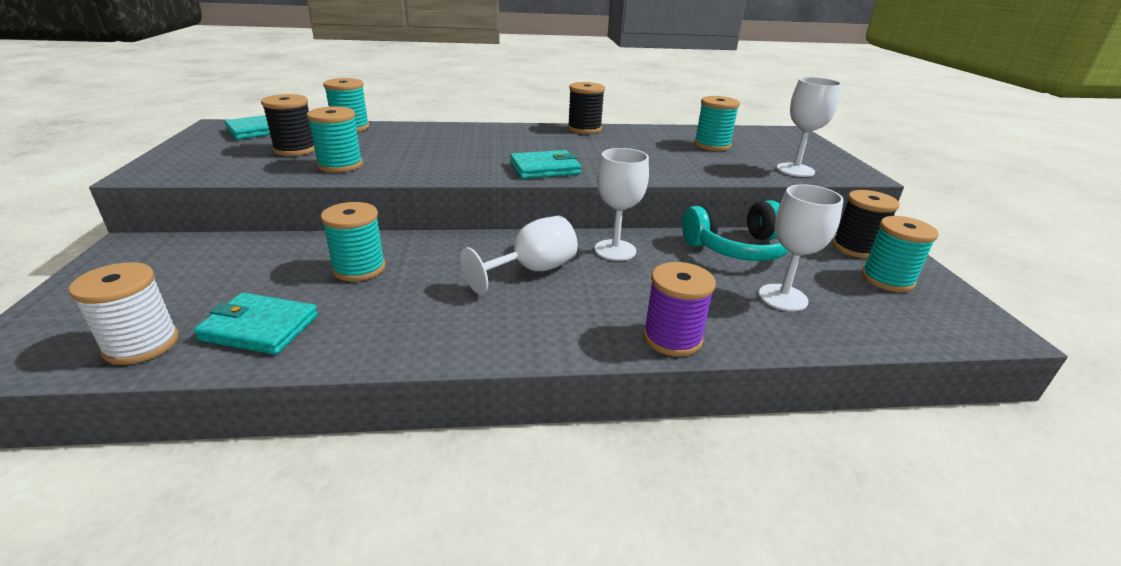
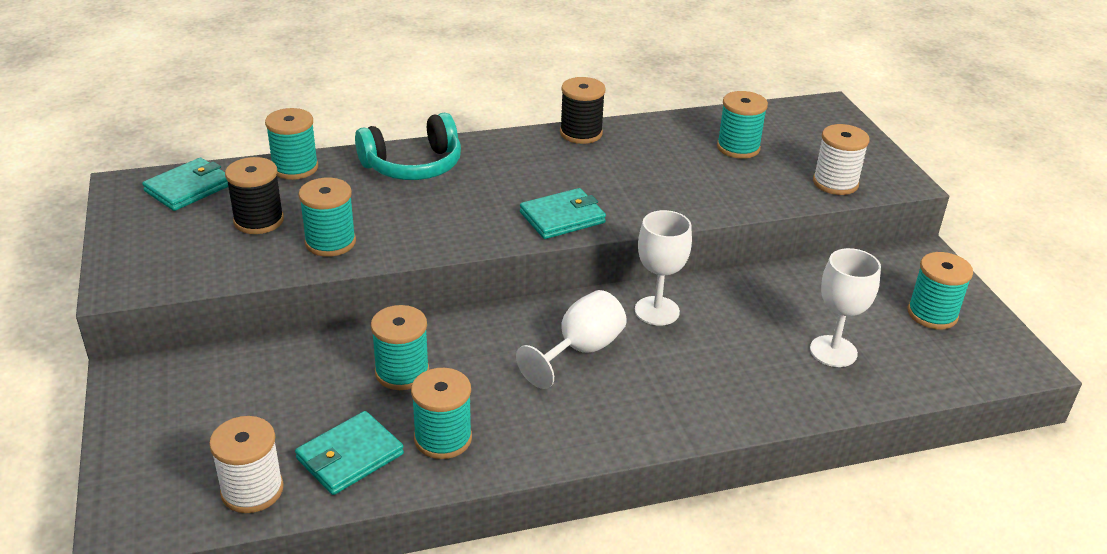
camera: 10 degrees left, 5 degrees up
turquoise wallet [193,293,318,355] -> turquoise wallet turned 45 degrees counterclockwise [295,411,404,495]
purple spool [643,262,716,356] -> none
turquoise headphones [682,200,789,261] -> turquoise headphones moved to [355,113,461,180]
white goblet [777,77,842,177] -> white spool [813,124,870,195]
black spool [832,190,899,258] -> none
none -> turquoise spool [411,368,472,459]

